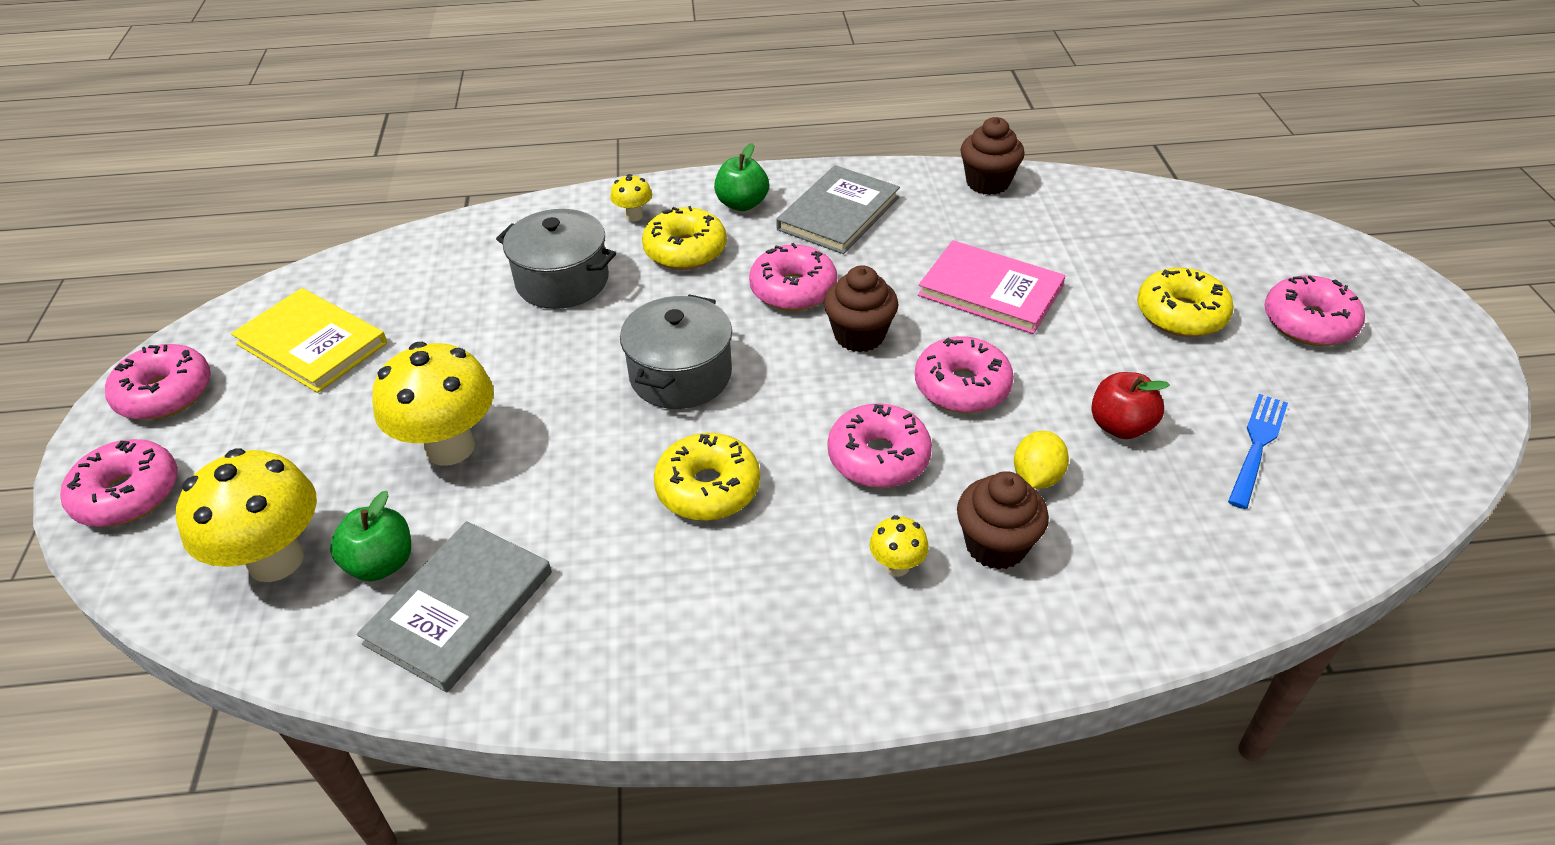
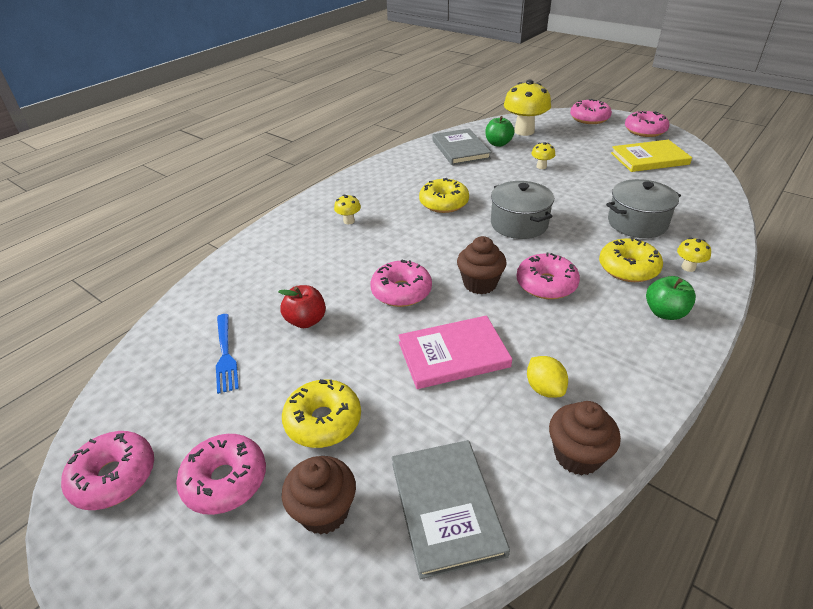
camera: 135 degrees right, 5 degrees down
yellow mushroom [372,342,494,466] -> yellow mushroom [531,142,555,169], size x0.46
grey book [776,165,900,254] -> grey book moved to [392,440,510,579]
pink donut [828,403,932,488] -> pink donut moved to [61,431,154,510]
brown cupcake [957,471,1049,570] -> brown cupcake moved to [282,456,356,535]
yellow lemon [1014,431,1069,489] -> yellow lemon moved to [527,356,568,398]

